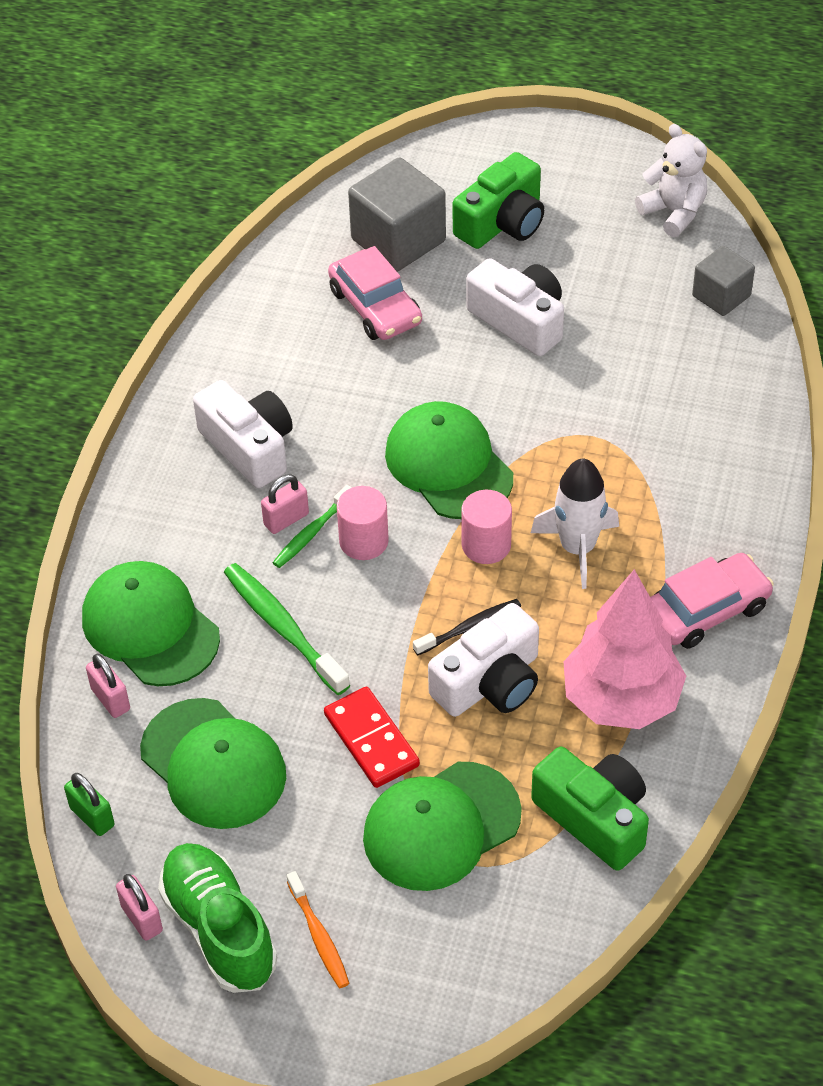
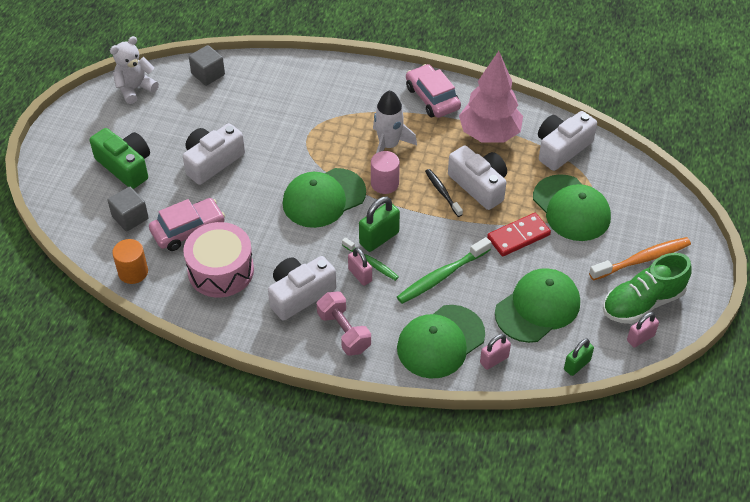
camera: 90 degrees left, 0 degrees up
orange toothbrush [287,871,349,988] -> orange toothbrush [589,237,691,281], size x1.61
pink cylinder [337,486,389,560] -> green padlock [359,197,400,252]
grey cube [348,157,446,272] -> grey cube [108,187,149,232], size x0.60
green camera [531,747,649,871] -> white camera [538,111,597,171]
none -> orange cylinder [112,239,148,284]
none -> pink drum [183,222,254,298]
none -> pink dumbbell [317,291,371,356]

